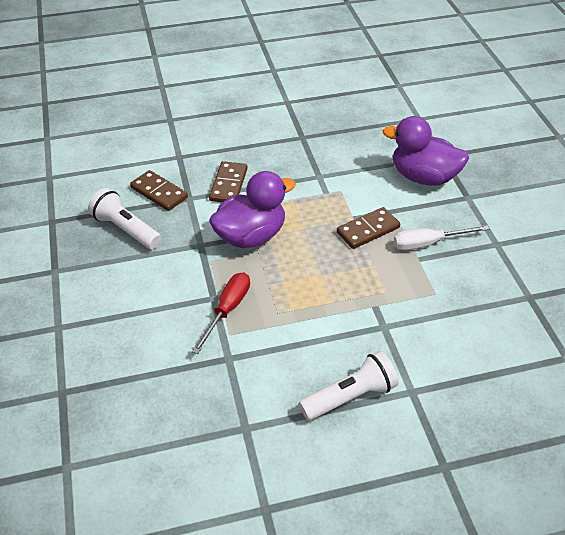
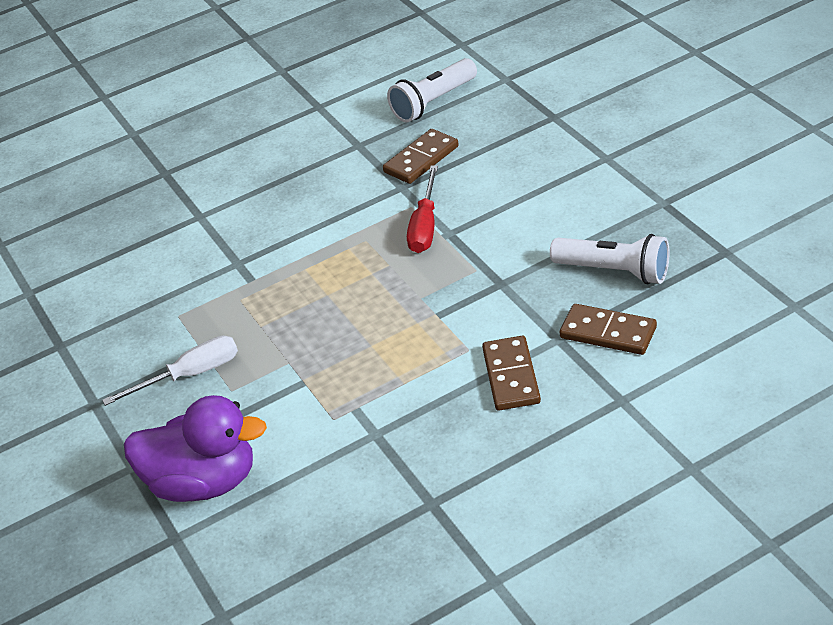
camera: 170 degrees right, 5 degrees down
purple duck [209,171,296,248] -> none
white flashlight [299,351,399,420] -> white flashlight moved to [387,58,477,122]
brown domino [337,207,400,249] -> brown domino moved to [383,129,459,184]

